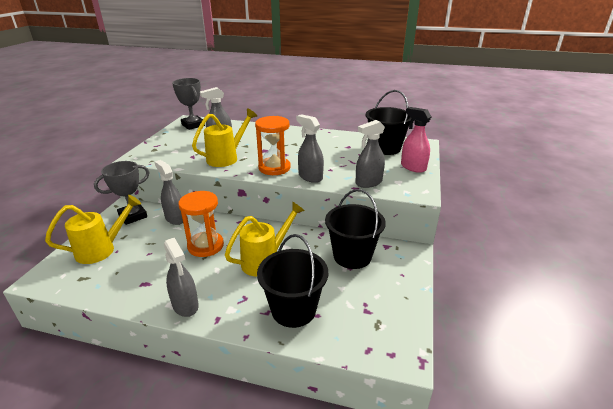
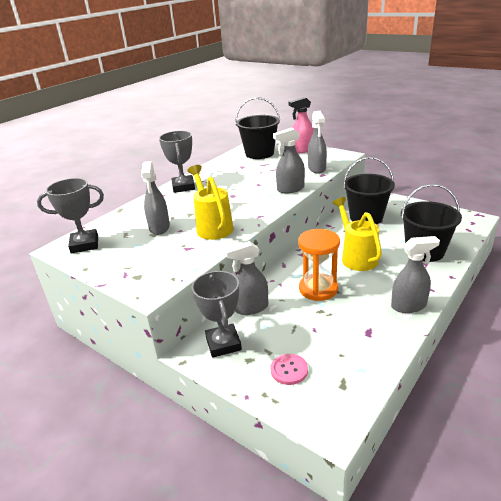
camera: 65 degrees left, 0 degrees up
yellow watering can [45,195,141,264] -> pink button [271,354,308,385]
orange hourglass [255,116,291,175] -> none
none -> grey trophy [159,131,195,193]

